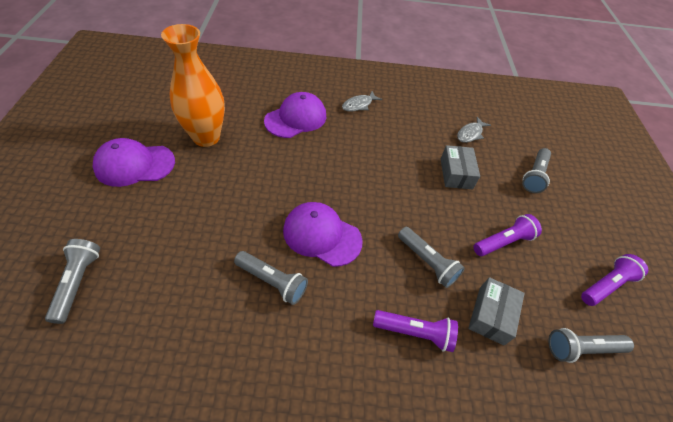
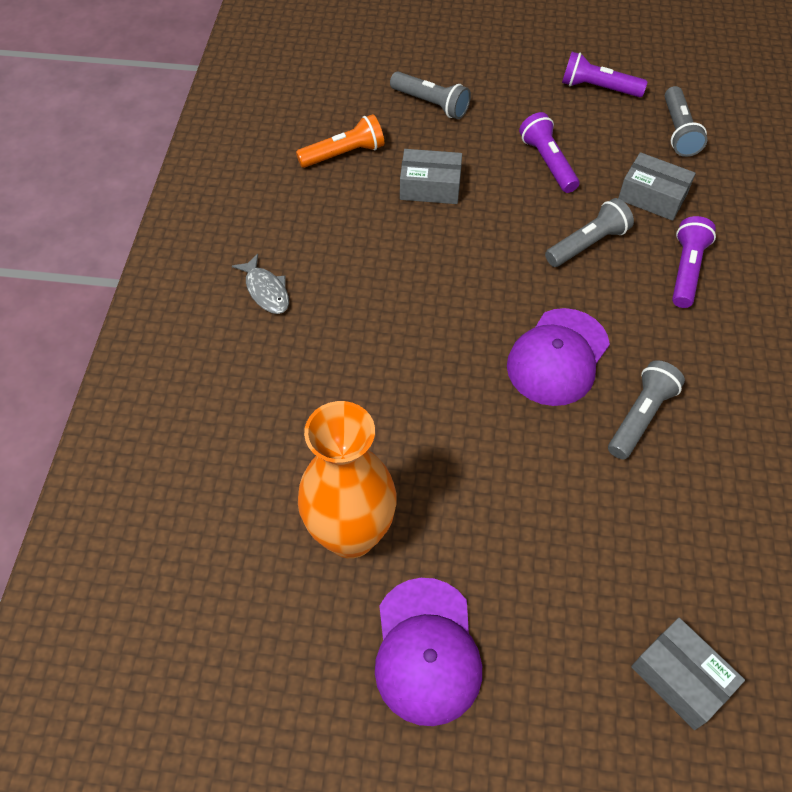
camera: 80 degrees left, 5 degrees up
grey flashlight [45,239,100,324] -> grey box [631,618,745,730]
purple cap [264,92,326,138] -> none
grey fish [457,117,491,143] -> orange flashlight [296,114,384,168]
purple flashlight [581,254,648,306] -> purple flashlight turned 45 degrees counterclockwise [562,52,648,97]

